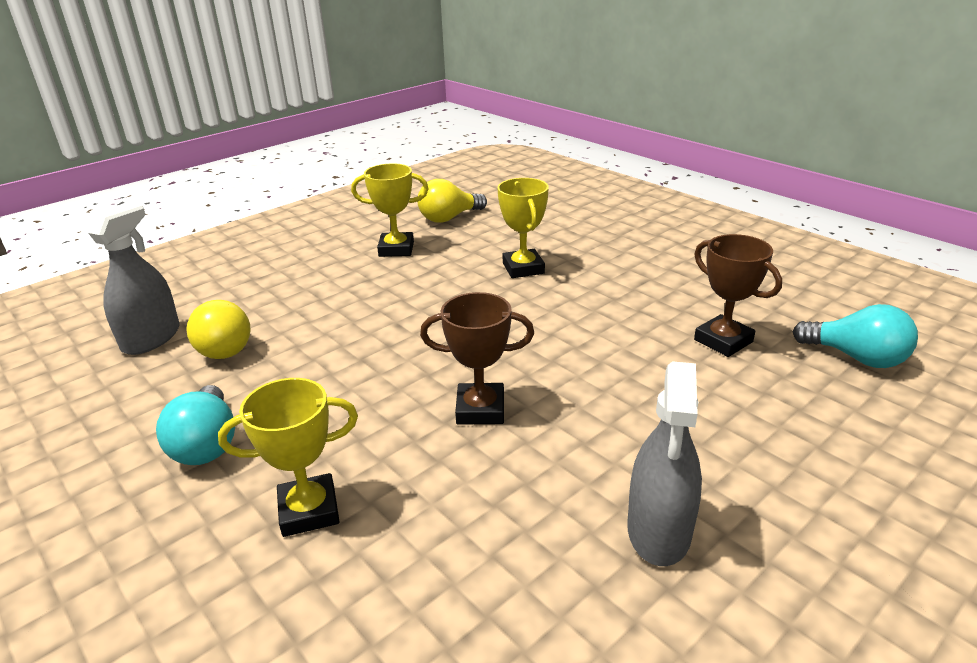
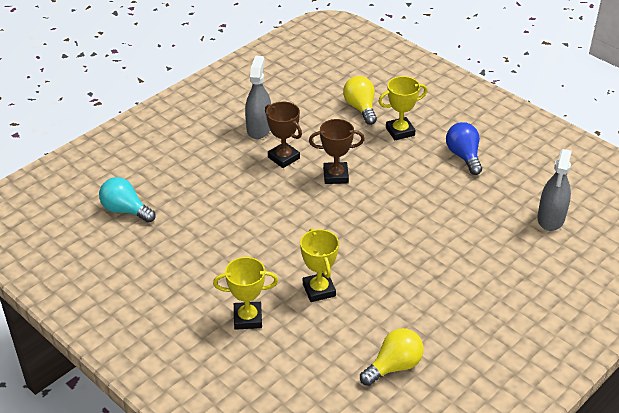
camera: 175 degrees right, 10 degrees up
turquoise light bulb [156,385,235,465] -> blue light bulb [446,122,482,175]
yellow light bulb [186,300,251,359] -> yellow light bulb moved to [343,76,377,125]
yellow trophy [351,163,429,257] -> yellow trophy moved to [213,257,278,330]
brown trophy [694,234,782,357] -> brown trophy moved to [265,102,302,168]

